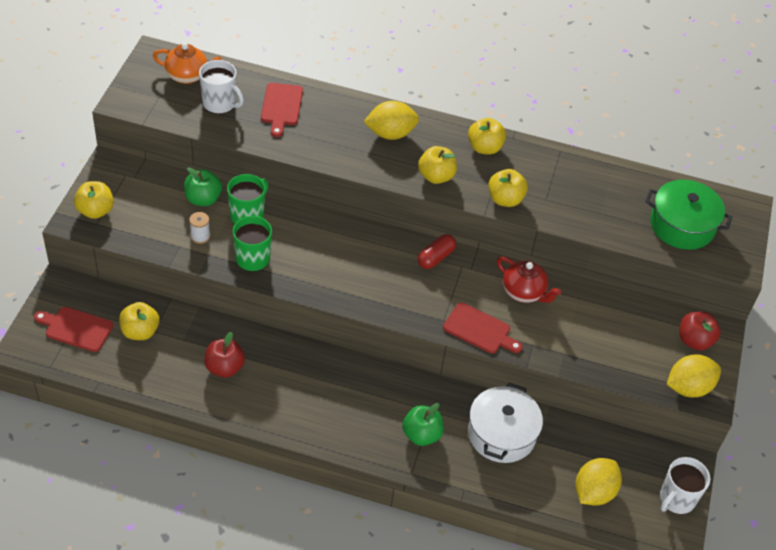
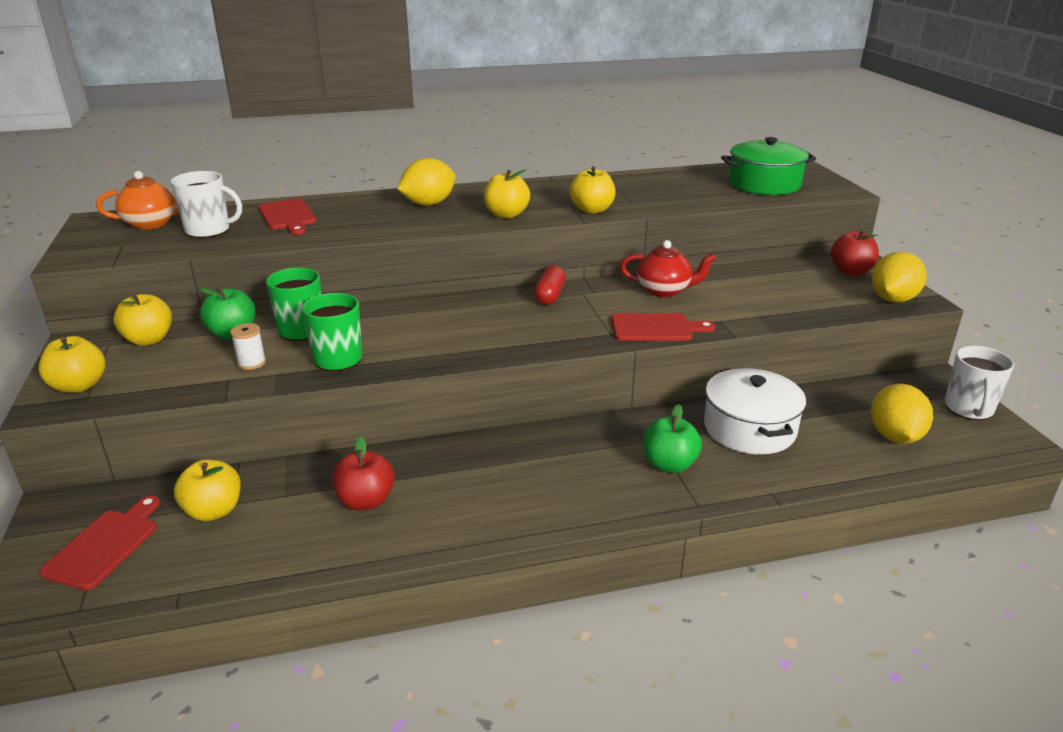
camera: 25 degrees left, 20 degrees down
red cutting board [34,307,113,352] -> red cutting board turned 120 degrees clockwise [39,495,160,590]
yellow apple [468,118,506,155] -> yellow apple moved to [113,294,172,346]

